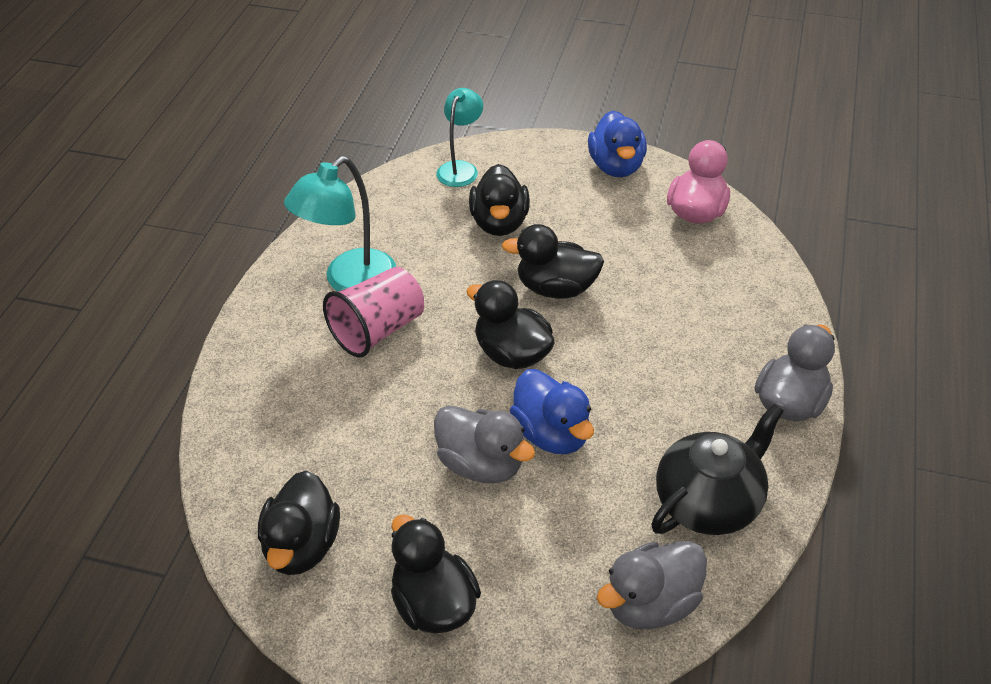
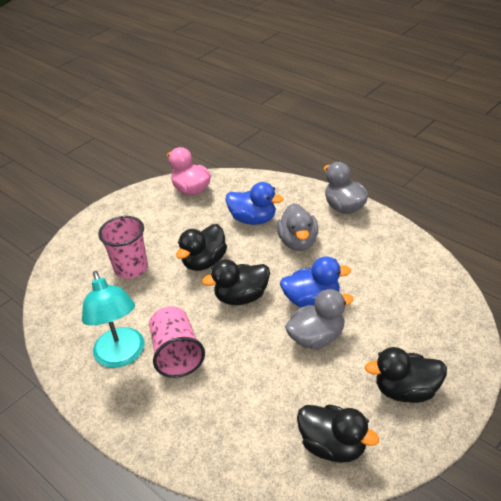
camera: 60 degrees left, 5 degrees down
turquoise lamp [436,88,483,187] -> none
black duck [469,164,530,236] -> pink cup [98,216,148,279]
blue duck [588,111,647,177] -> blue duck moved to [225,182,283,225]
grey duck [597,541,707,629] -> grey duck moved to [277,203,319,251]
black teapot [651,404,784,535] -> none

